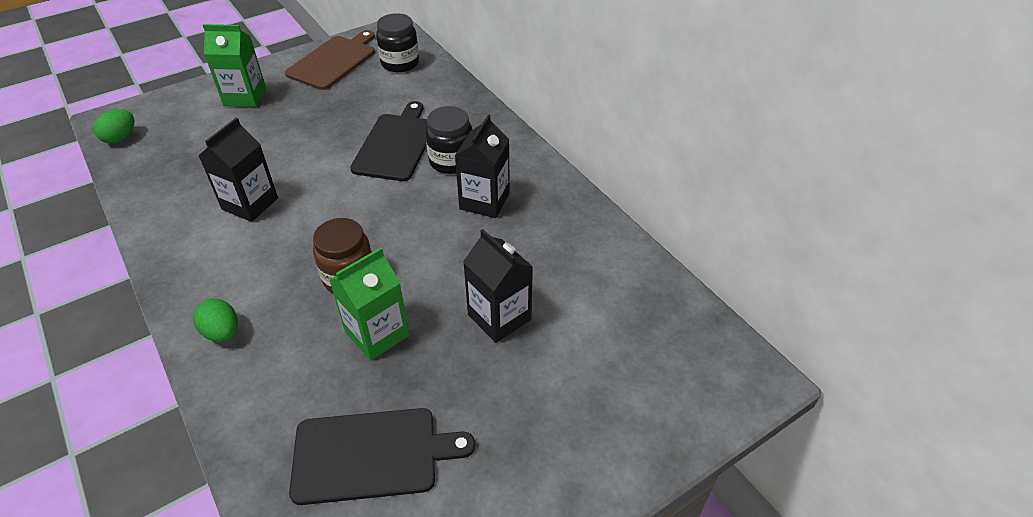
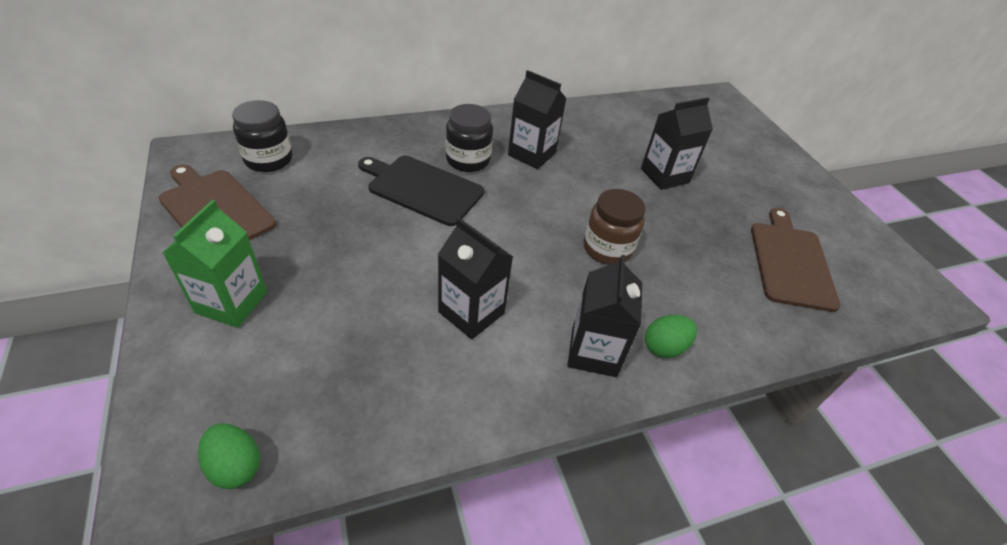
camera: 80 degrees left, 0 degrees up
black cutting board [289,408,475,505] -> brown cutting board [751,208,841,312]
green carton [329,247,410,361] -> none
none -> black carton [567,255,642,377]

